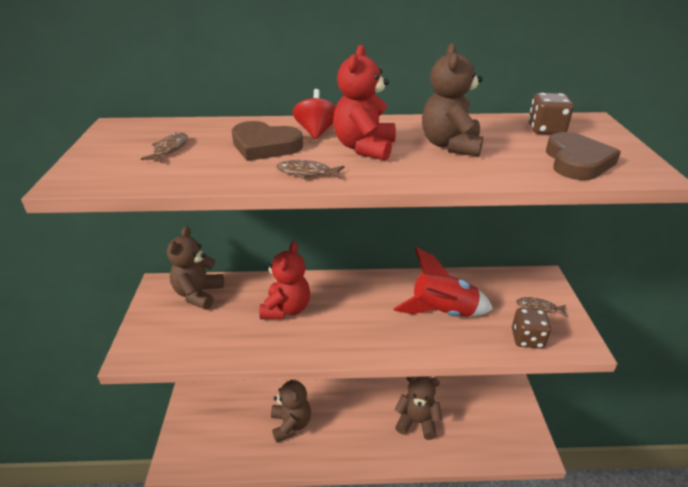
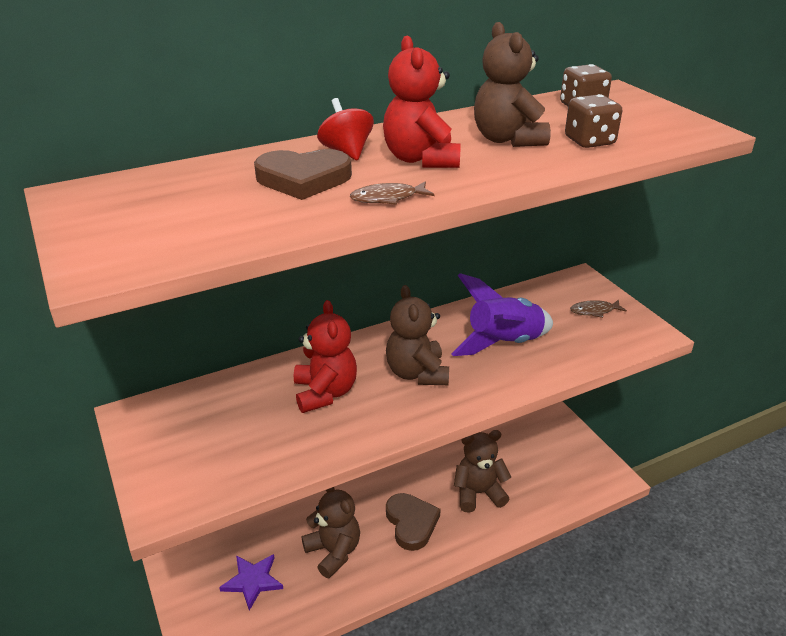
camera: 25 degrees left, 0 degrees up
brown fish [141,133,188,162] -> none
brown teddy bear [167,226,224,310] -> brown teddy bear moved to [386,285,449,385]
red rocket [393,247,493,317] -> purple rocket [452,273,553,356]
brown dice [512,308,551,348] -> brown dice moved to [565,94,622,148]
brown heart [546,132,621,180] -> brown heart moved to [386,493,441,551]
none -> purple star [219,554,283,611]

